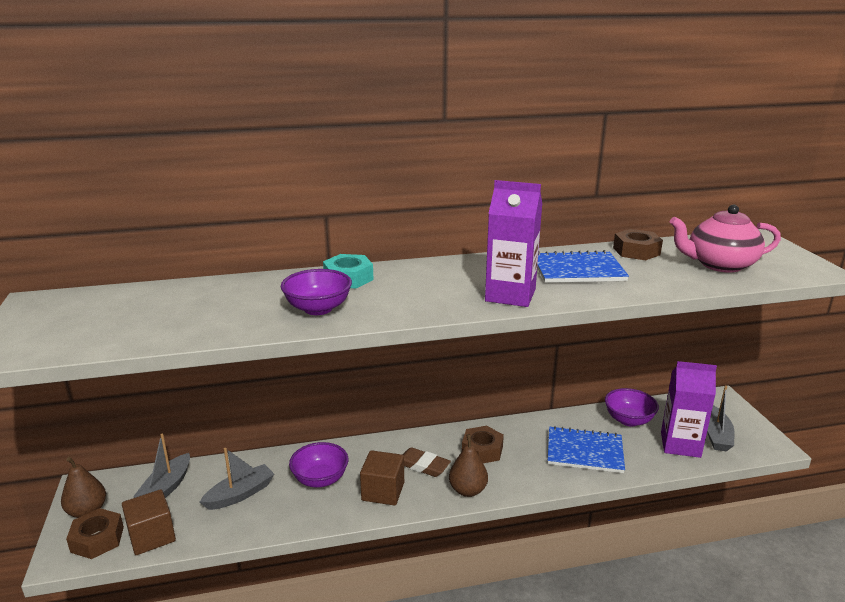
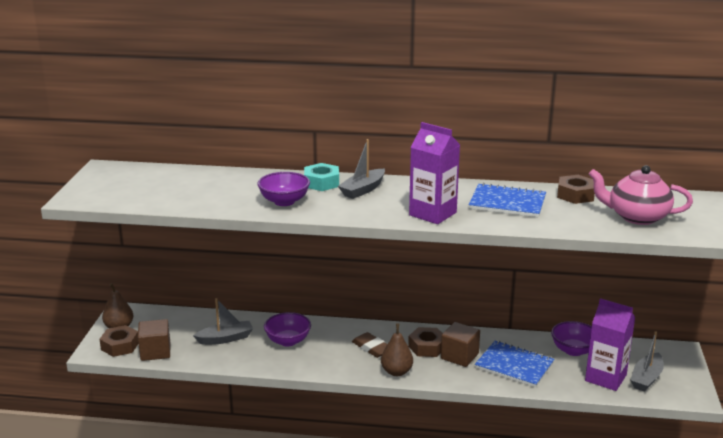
camera: 20 degrees right, 0 degrees up
grey boat [133,433,190,498] -> grey boat moved to [338,139,385,199]
brown cube [360,450,404,506] -> brown cube moved to [441,322,480,367]

